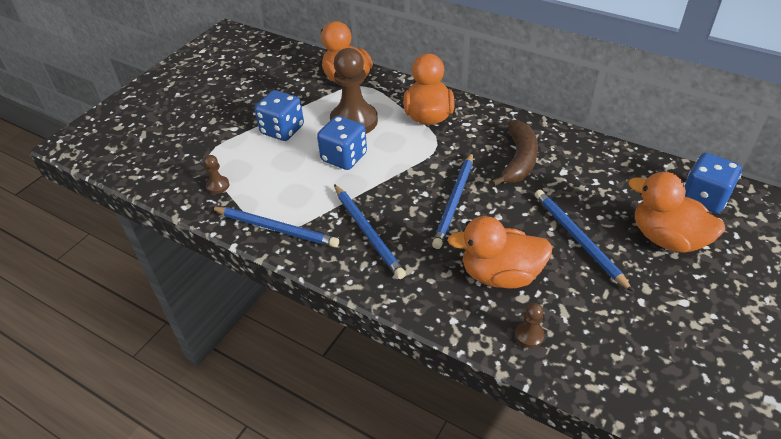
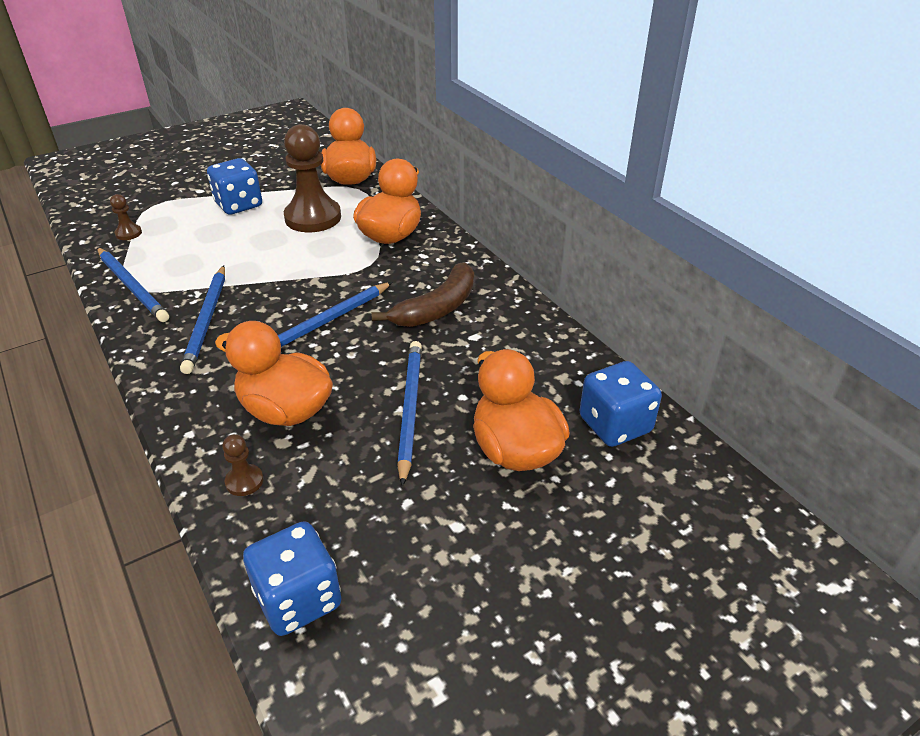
camera: 25 degrees right, 5 degrees down
blue dice [317,116,367,170] -> blue dice moved to [243,521,342,636]

